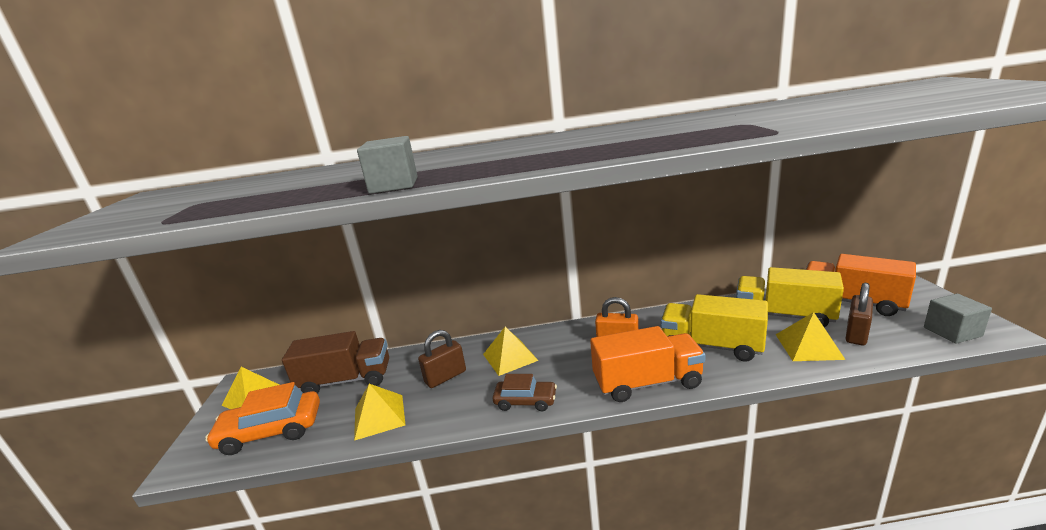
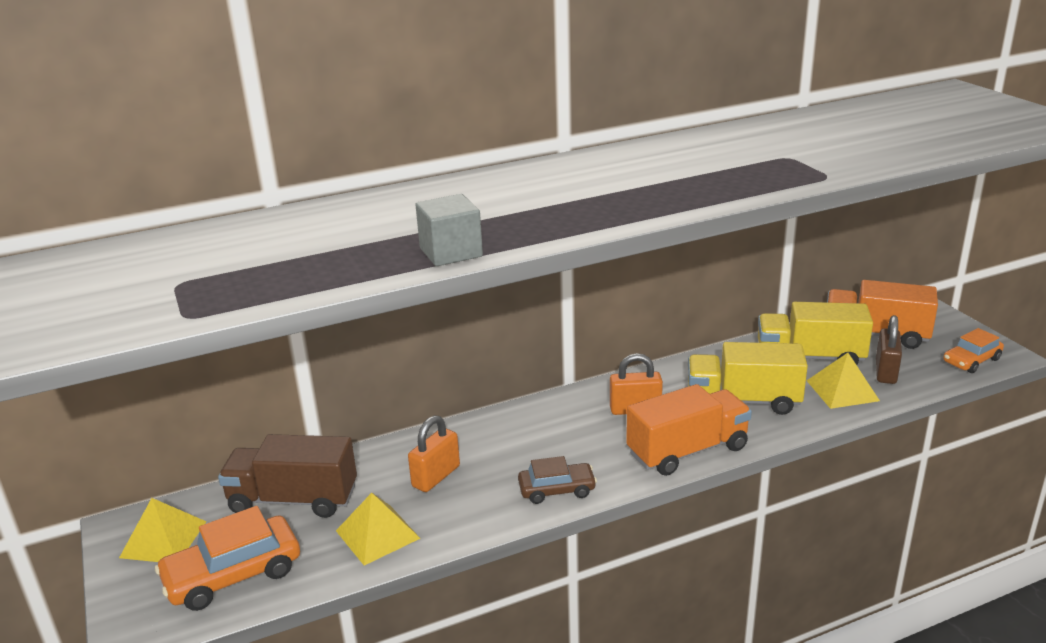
camera: 20 degrees left, 5 degrees up
brown truck [282,331,389,394] -> brown truck turned 150 degrees counterclockwise [218,434,357,518]
brown padlock [418,330,466,388] -> orange padlock [408,415,460,492]
yellow pyramid [483,327,539,376] -> none
grey cube [924,294,992,344] -> orange car [943,328,1004,373]

